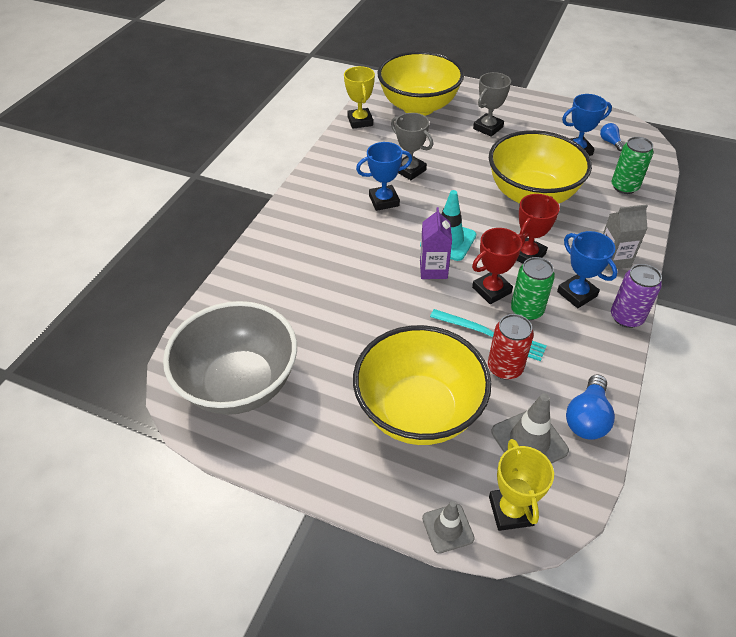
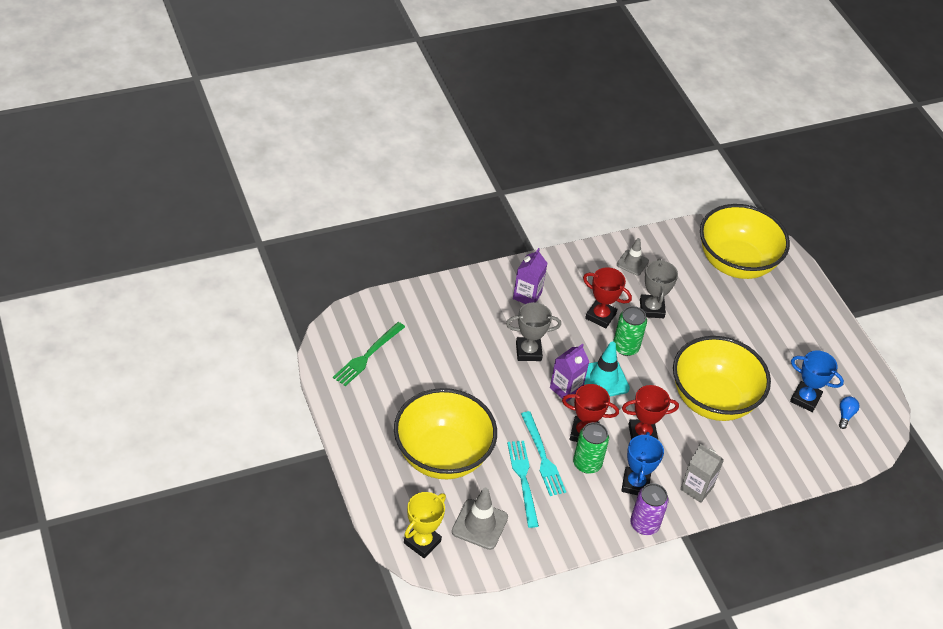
camera: 40 degrees right, 0 degrees up
grey bowl [163,301,297,415] -> green fork [333,322,405,386]
yellow trophy [344,66,375,129] -> none
blue trophy [356,142,412,211] -> red trophy [583,267,632,328]
grey traffic cone [422,501,475,554] -> grey traffic cone moved to [617,238,649,276]
grey trophy [473,72,511,137] -> grey trophy moved to [506,302,561,361]
red can [488,314,534,380] -> turquoise fork [507,441,539,528]
blue light bulb [566,374,615,440] -> none
green can [611,137,653,194] -> green can moved to [613,306,647,356]
none -> purple carton [513,248,548,304]

